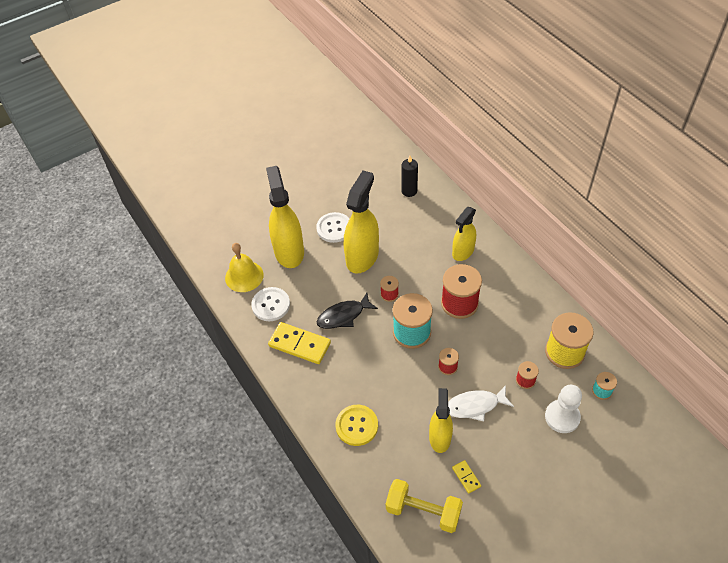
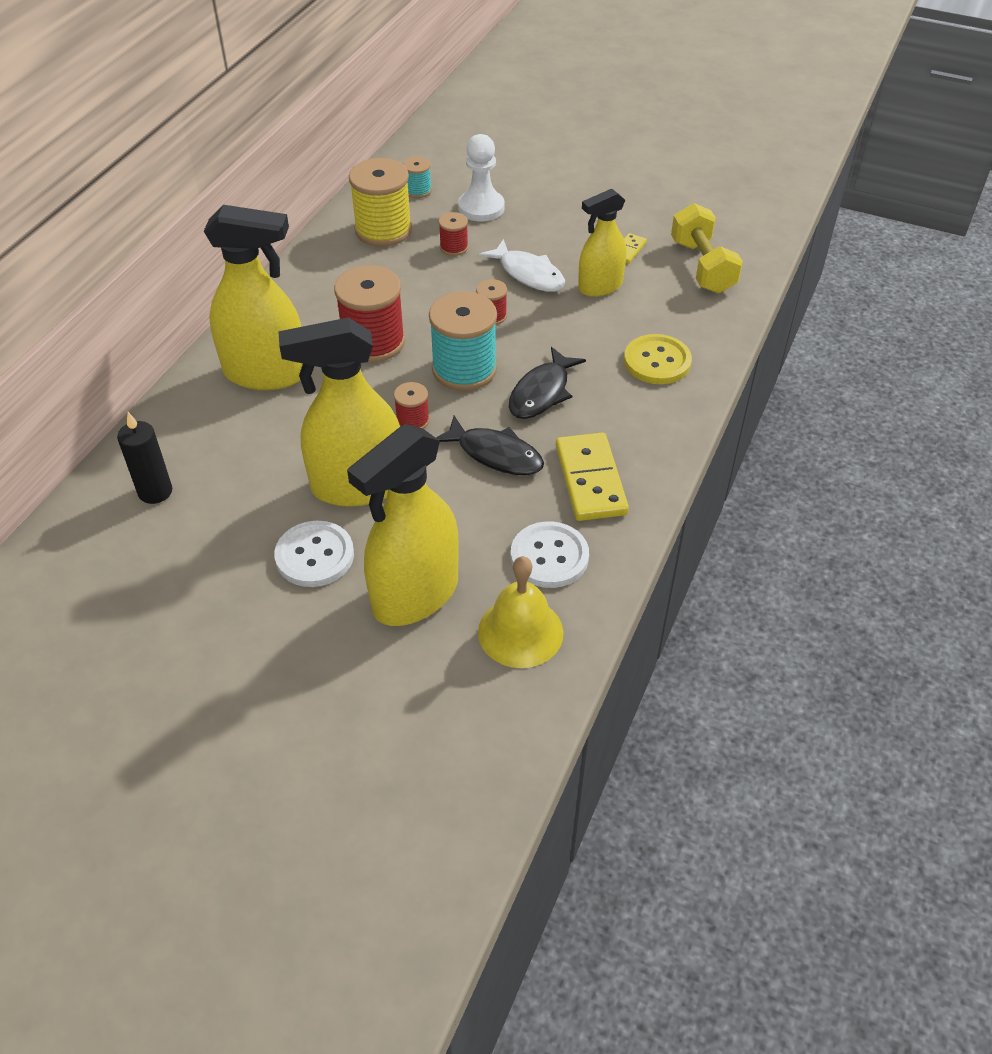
camera: 125 degrees left, 5 degrees down
yellow spray bottle [452,207,476,261] -> yellow spray bottle [204,205,303,390], size x1.61
none -> black fish [509,347,586,419]

